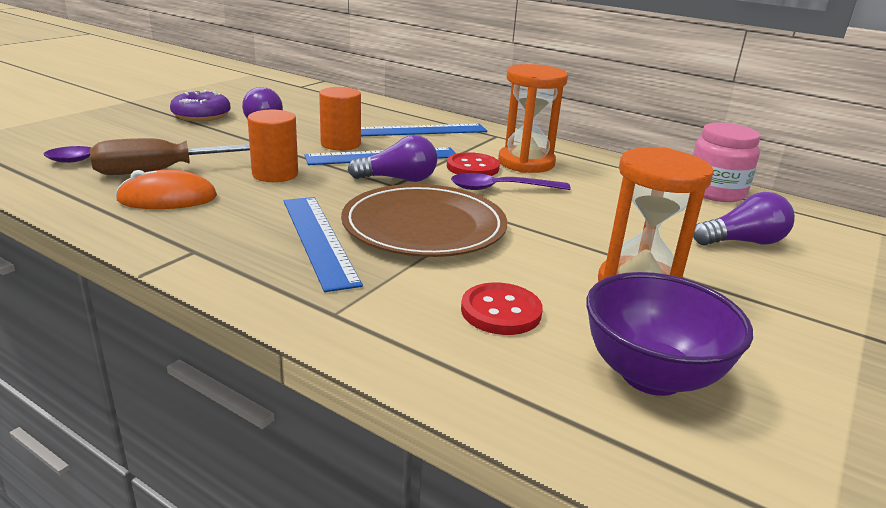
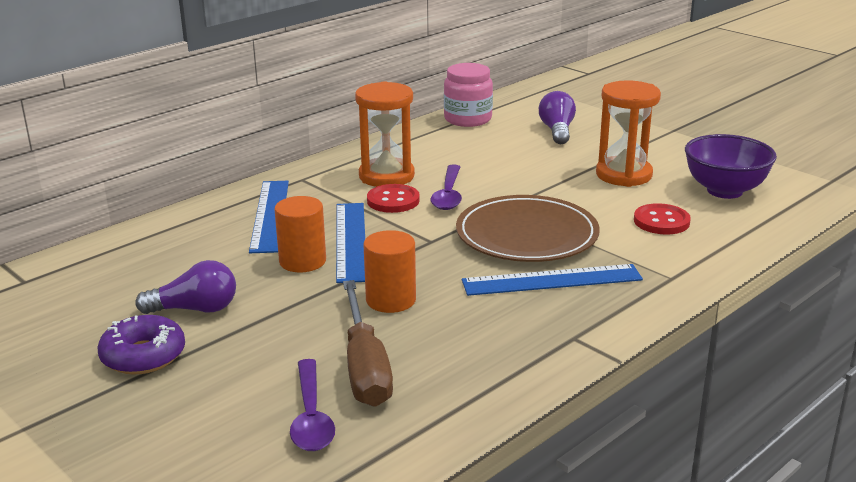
camera: 75 degrees left, 0 degrees up
orange mouse [116,170,217,209] -> none
purple light bulb [348,135,437,182] -> none

